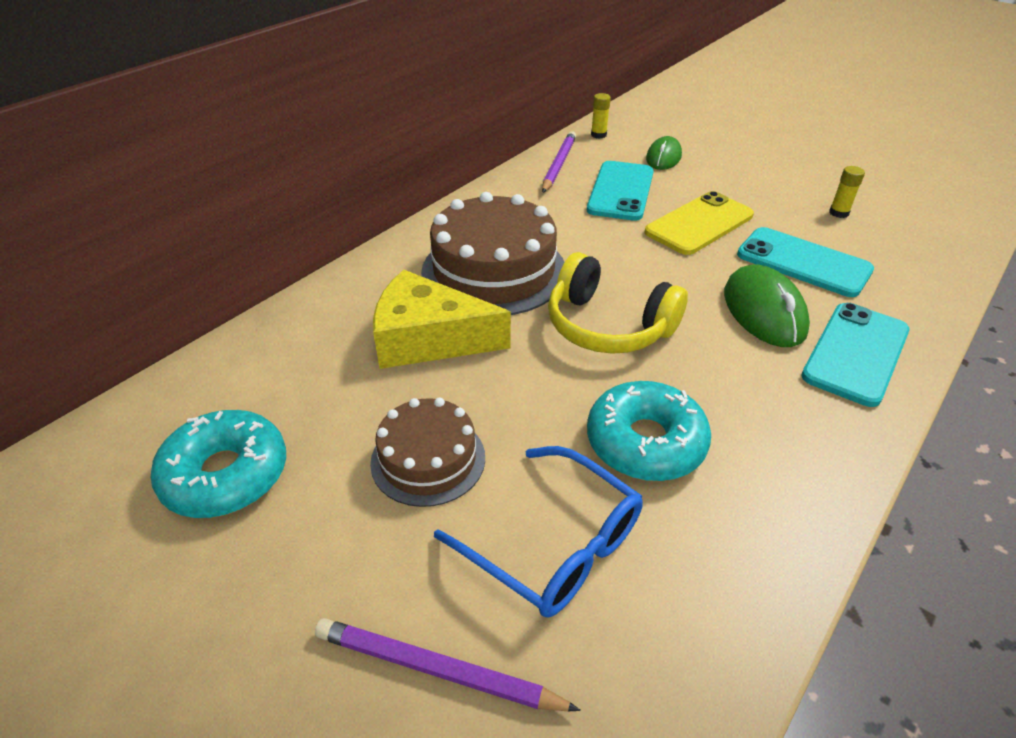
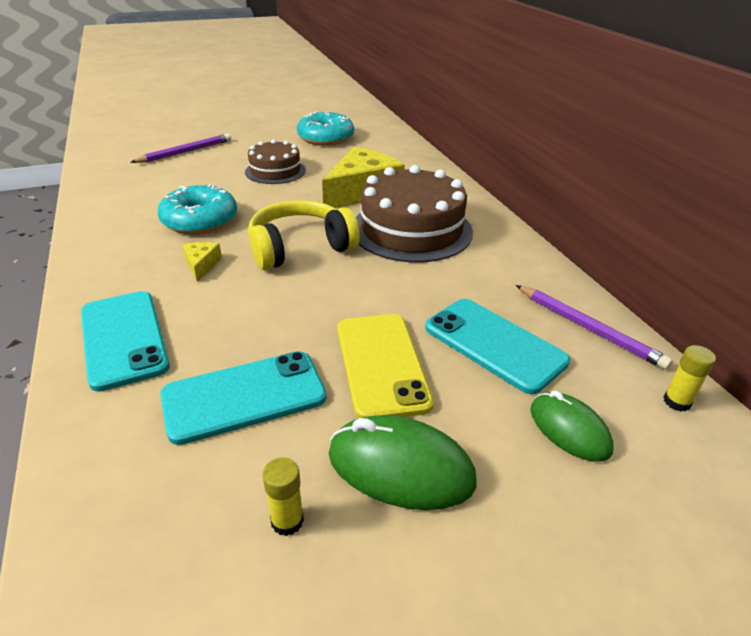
camera: 120 degrees right, 5 degrees down
blue glasses [434,446,643,617] -> none
green mouse [724,264,810,347] -> green mouse moved to [329,415,477,510]
none -> yellow cheese [182,242,222,282]

